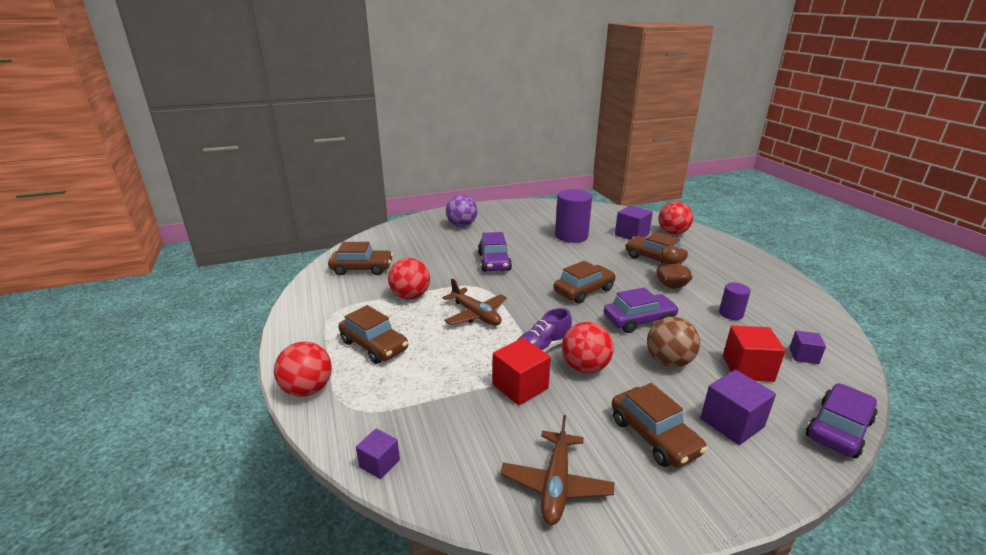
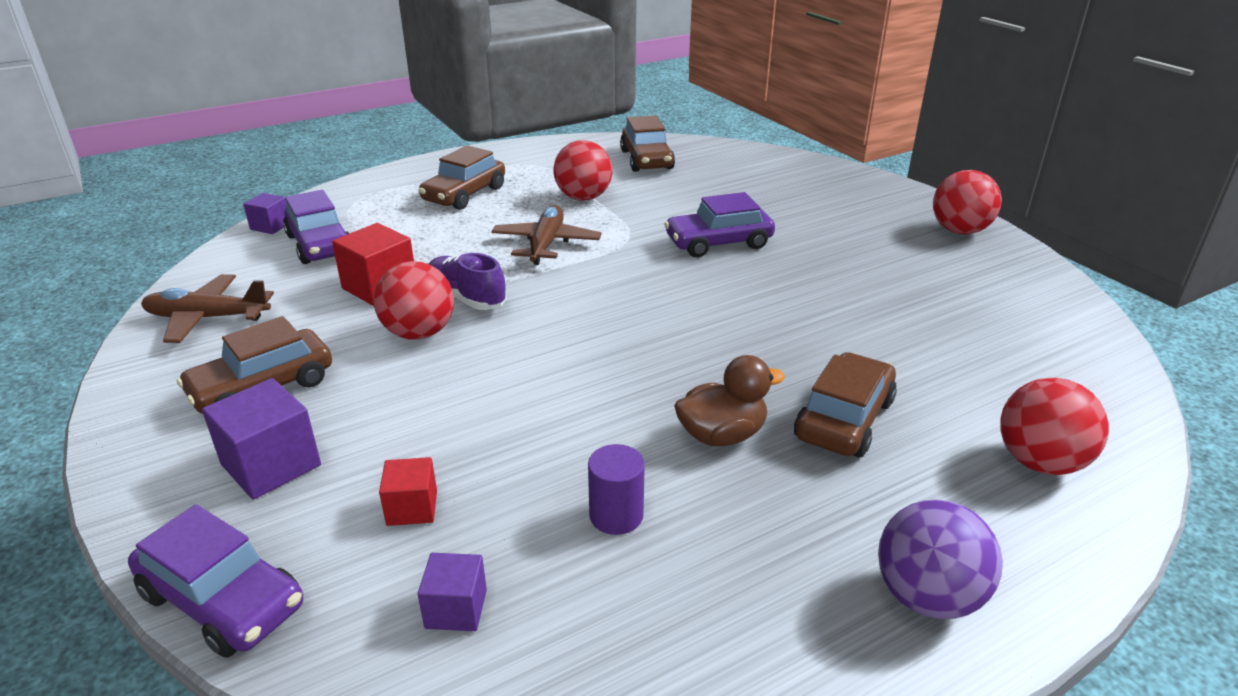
camera: 80 degrees right, 5 degrees up
red ball [274,341,332,397] -> red ball moved to [933,170,1002,234]
brown plane [442,278,507,326] -> brown plane turned 150 degrees clockwise [491,205,601,265]
purple ball [446,195,477,227] -> purple ball moved to [878,499,1003,619]
brown car [553,261,616,304] -> none
purple cylinder [555,189,592,243] -> none
purple car [603,287,679,333] -> purple car moved to [283,190,349,264]
purple cube [615,205,653,240] -> none
brown ball [647,317,700,368] -> none
red cube [723,326,786,382] -> red cube [379,457,437,526], size x0.60

